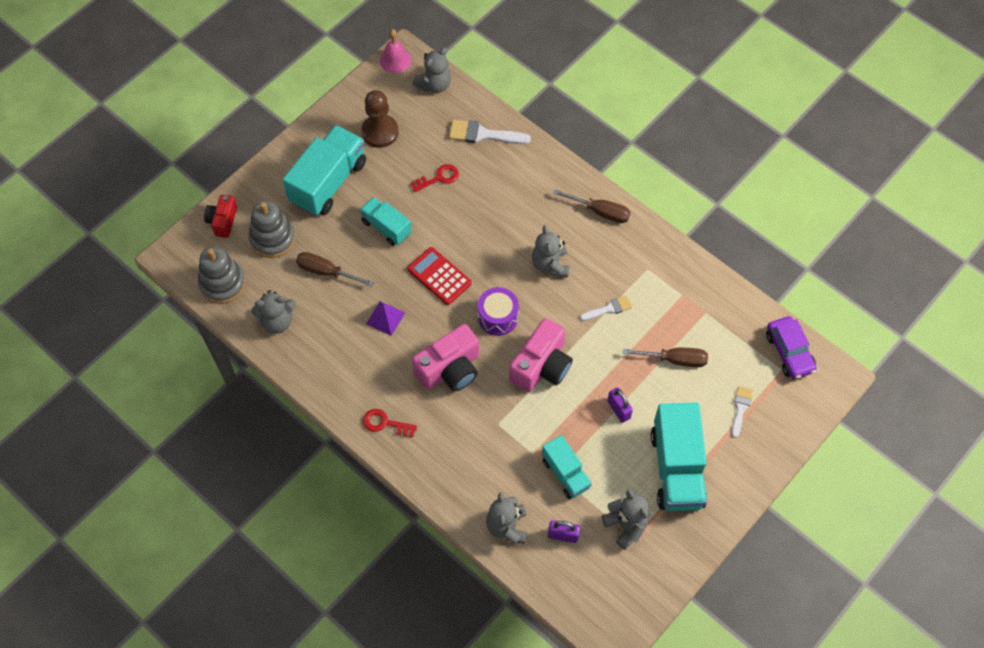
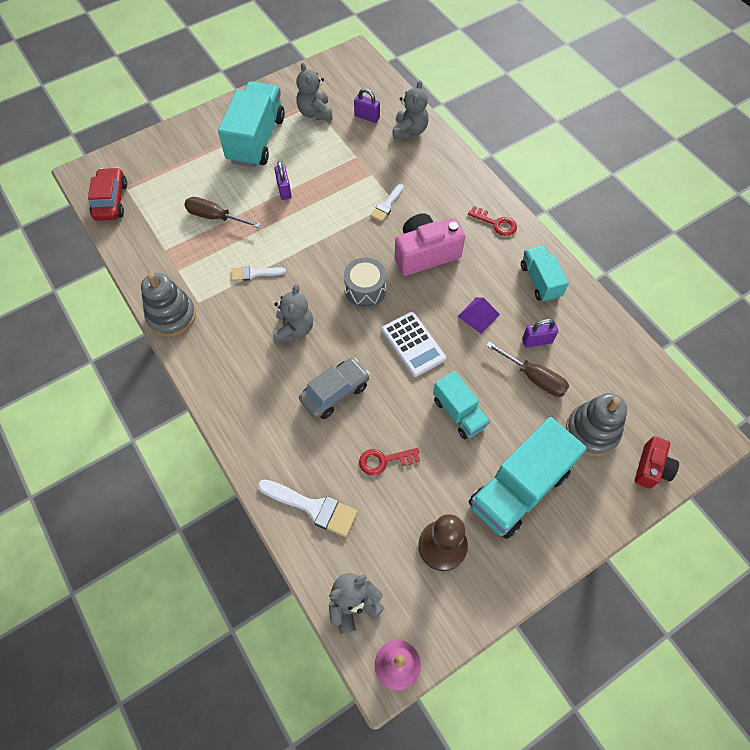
camera: 165 degrees left, 0 degrees up
grey stacking toy [198,247,246,304] -> grey stacking toy moved to [141,273,196,337]
grey teddy bear [251,290,296,334] -> none
red calculator [407,247,472,305] -> white calculator [382,312,446,377]
purple drum [478,287,519,336] -> grey drum [344,257,386,308]
pink camera [509,318,573,392] -> none
turquoise truck [542,435,592,499] -> turquoise truck moved to [521,245,569,302]
brown screwdriver [553,189,631,223] -> none
white brush [731,386,753,438] -> white brush moved to [370,184,404,222]
purple car [766,316,817,379] -> red car [88,167,127,221]
none -> grey car [299,358,370,419]
none -> purple padlock [522,319,558,347]

